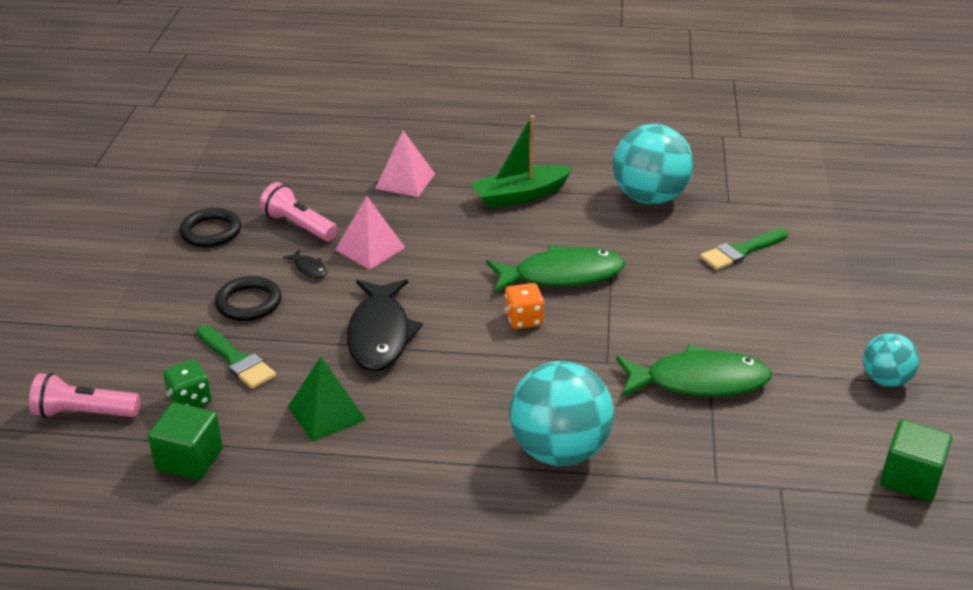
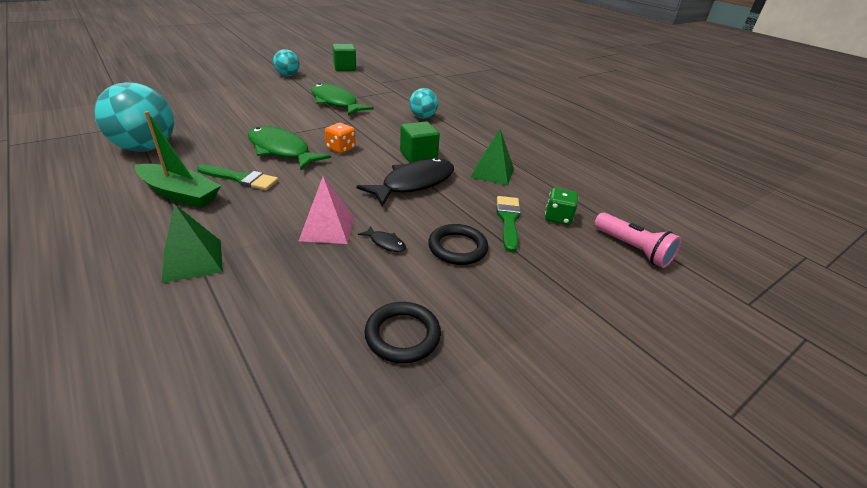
camera: 135 degrees left, 0 degrees up
green cube [148,403,223,480] -> green cube moved to [400,121,440,163]
pink flashlight [260,182,338,241] -> none
black fish [283,249,327,278] -> black fish turned 120 degrees clockwise [358,226,406,252]
pink pyramid [375,131,435,197] -> green pyramid [162,204,223,283]
turquoise ball [509,361,614,466] -> turquoise ball [409,88,438,119], size x0.56
green brush [700,228,788,270] -> green brush moved to [197,164,278,190]

